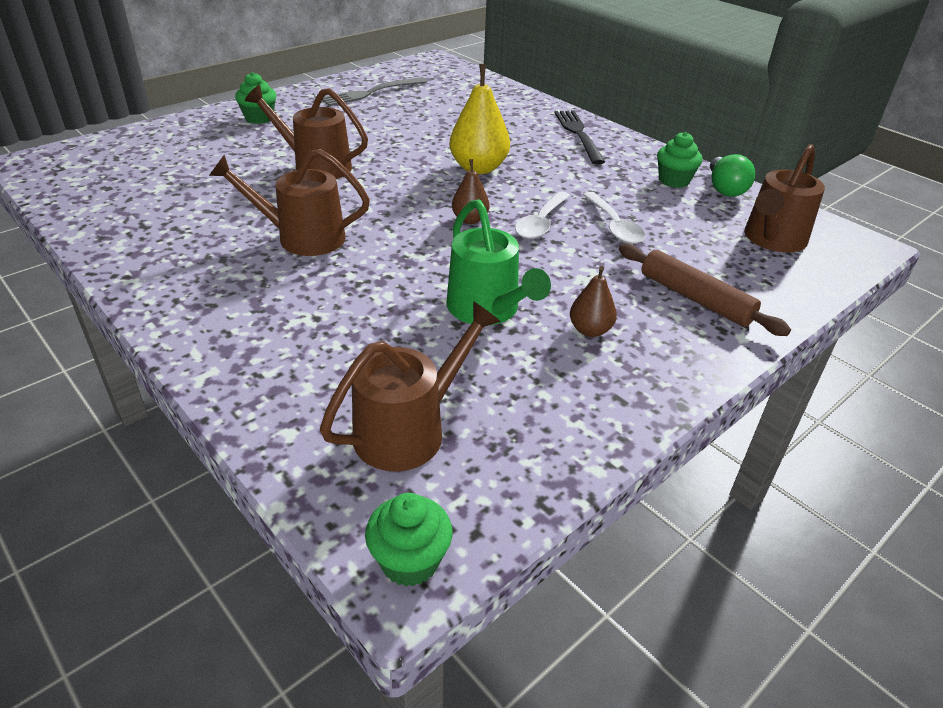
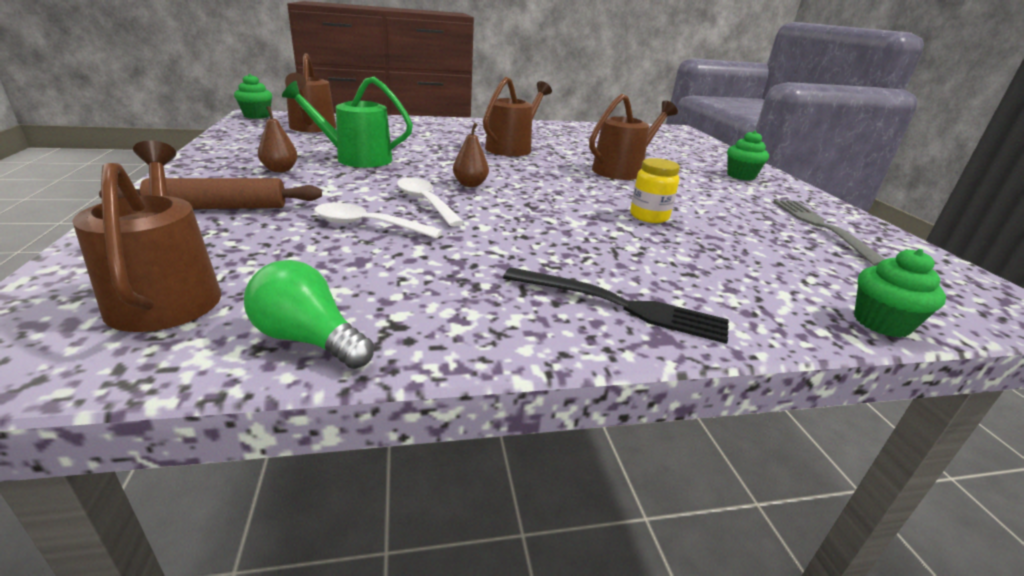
camera: 120 degrees right, 10 degrees down
yellow pear [450,64,510,174] -> none
green cupcake [657,132,703,188] -> green cupcake moved to [854,249,946,338]
none -> yellow jar [630,158,680,223]

